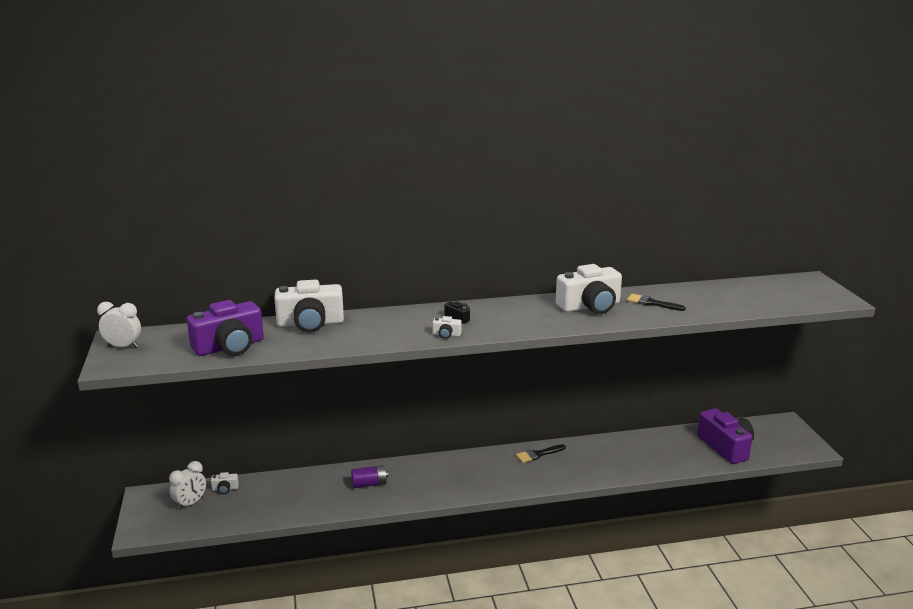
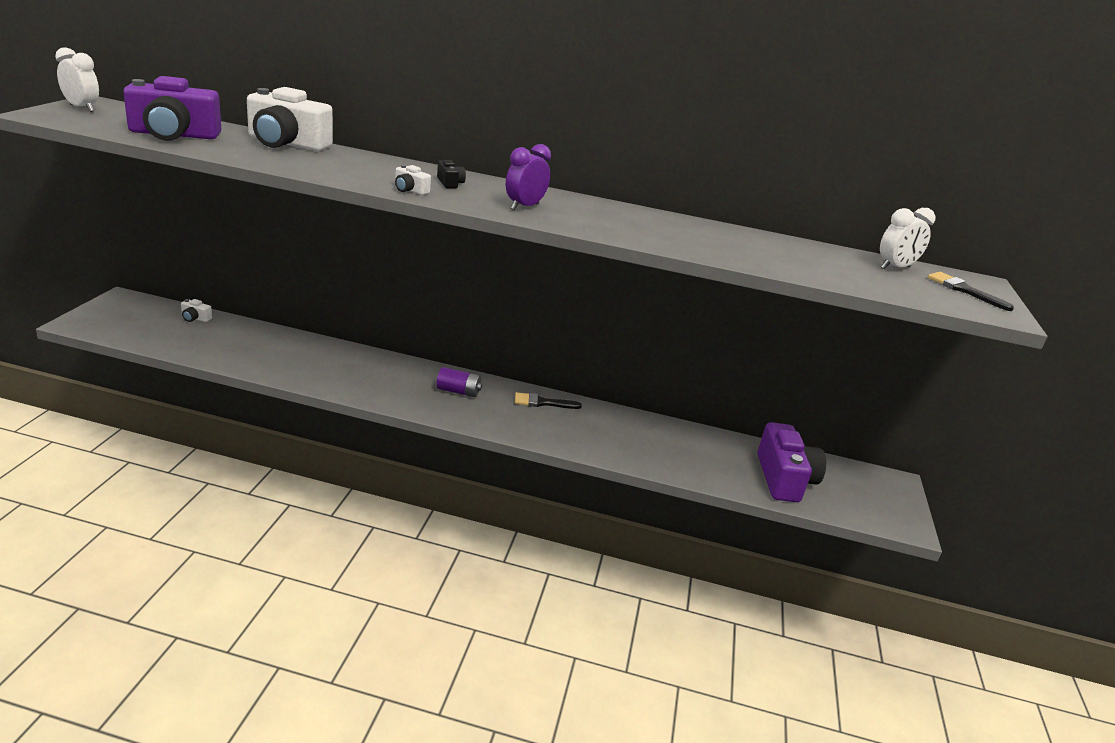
camera: 20 degrees right, 5 degrees up
white clock [169,461,206,510] -> white clock moved to [880,208,936,269]
purple battery [351,465,388,488] -> purple battery moved to [436,367,482,397]
white camera [556,264,622,314] -> none
black brush [627,294,686,311] -> black brush moved to [928,272,1014,311]
none -> purple clock [506,144,551,210]

